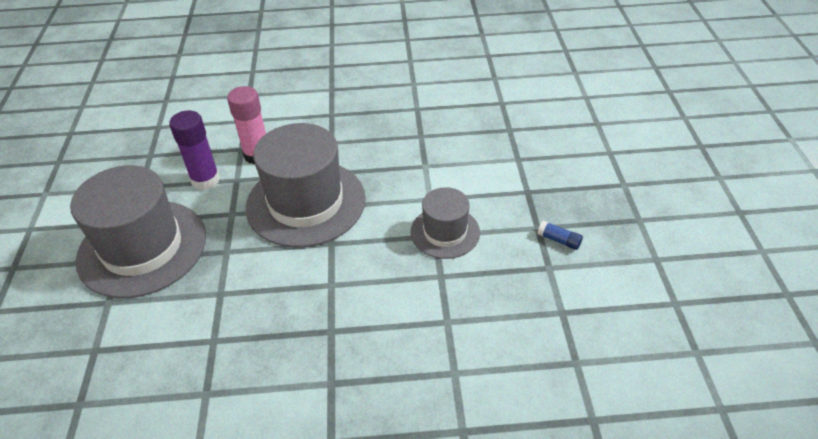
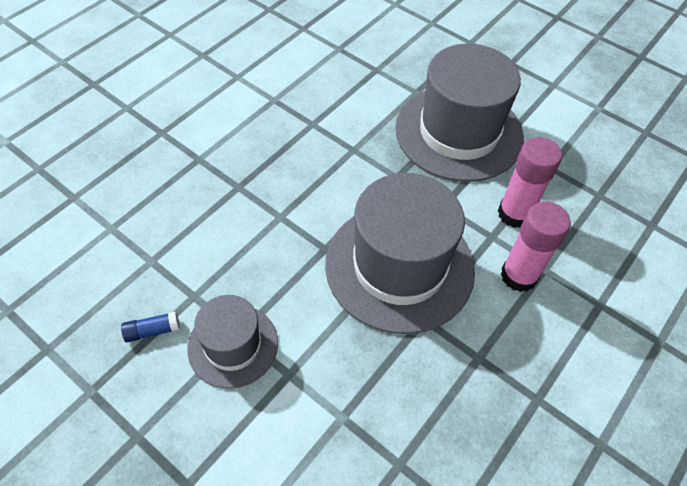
camera: 130 degrees right, 10 degrees up
purple glue stick [169,110,220,190] -> pink glue stick [498,137,562,228]
blue glue stick [538,221,583,250] -> blue glue stick moved to [121,311,180,342]

